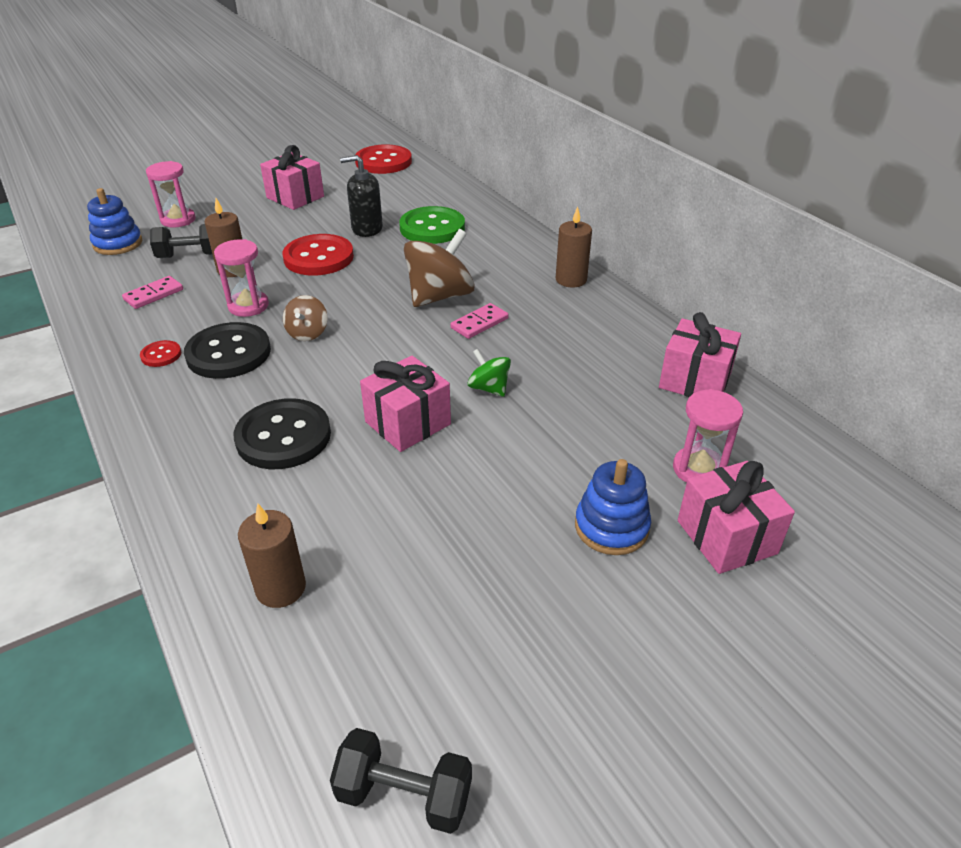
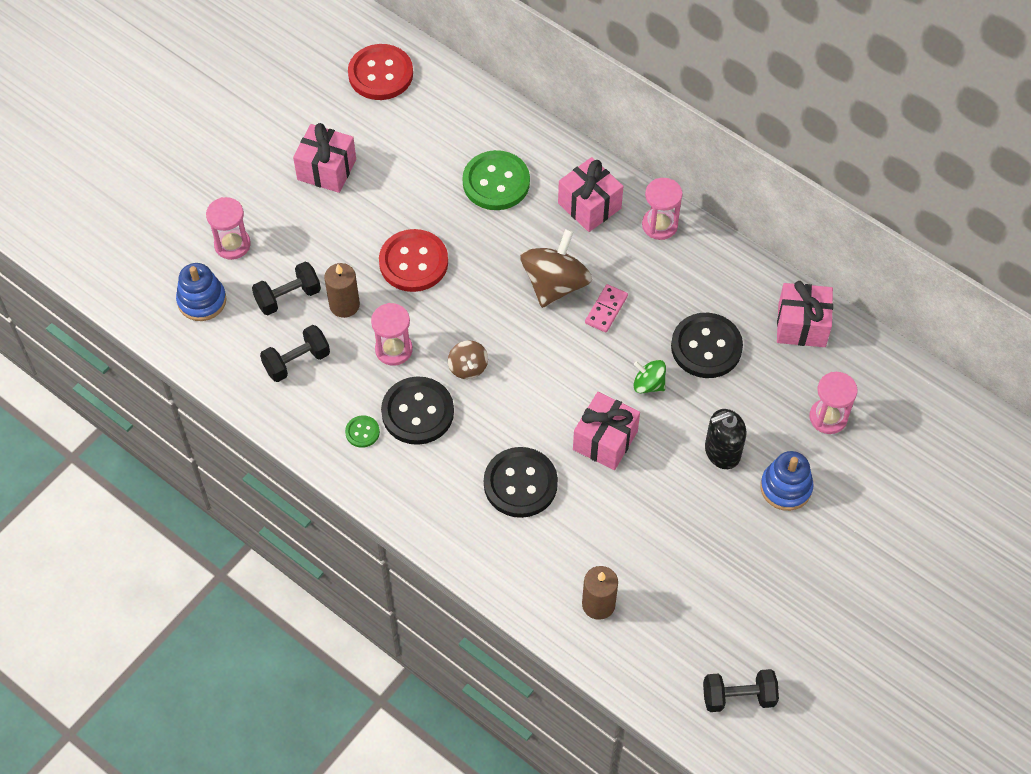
camera: 20 degrees left, 20 degrees up
pink domino [122,276,183,309] -> black dumbbell [260,325,330,382]
red button [140,340,181,367] -> green button [345,415,380,448]
black soap dispenser [340,155,383,237] -> black soap dispenser moved to [705,409,746,469]
brown candle [556,207,592,287] -> pink hourglass [642,178,683,240]
pink gift [678,461,795,574] -> pink gift moved to [558,157,623,232]
none -> black button [671,313,743,378]

